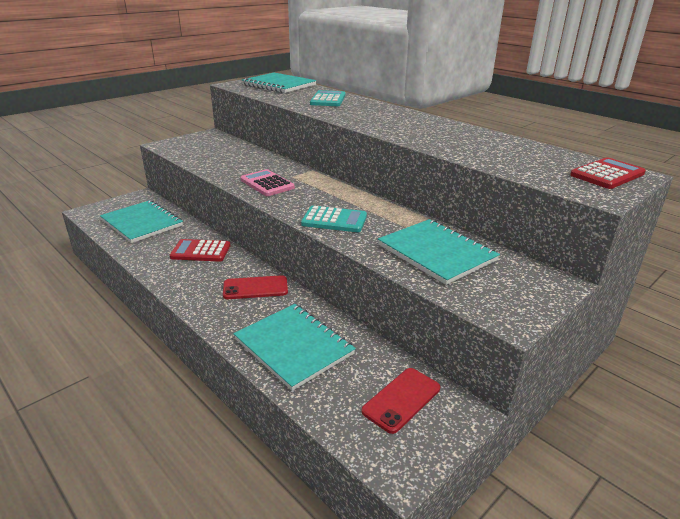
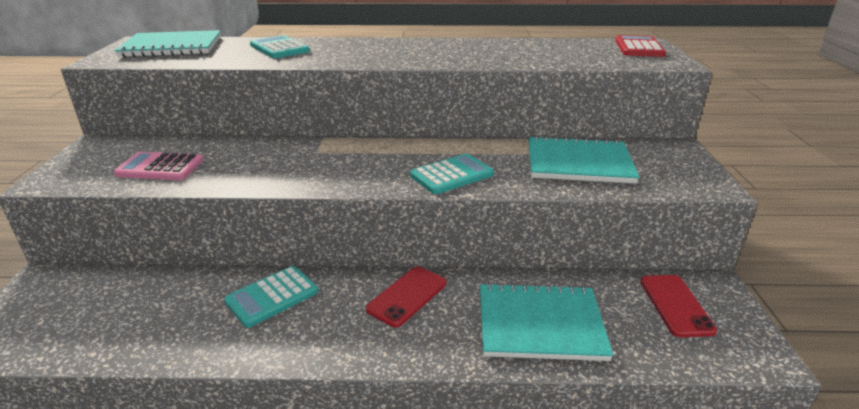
camera: 45 degrees left, 0 degrees up
turquoise notebook [100,200,183,243] -> none
red calculator [170,239,230,262] -> turquoise calculator [224,266,318,328]
pink calculator [240,169,295,196] -> pink calculator moved to [114,152,204,180]

